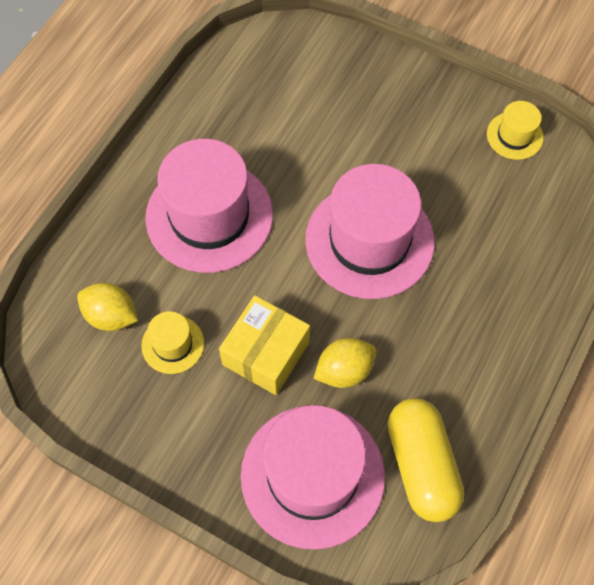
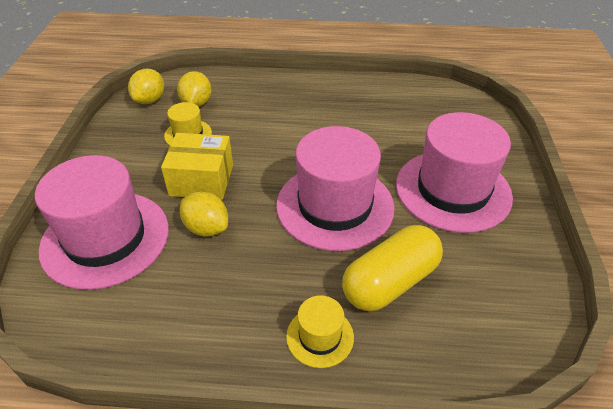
camera: 65 degrees right, 20 degrees down
pink hat [145,139,273,273] -> pink hat moved to [396,112,513,233]
yellow capsule [388,398,464,522] -> yellow capsule moved to [342,225,443,311]
yellow hat [487,101,543,160] -> yellow hat moved to [286,295,354,368]
none -> yellow lemon [128,69,164,104]

